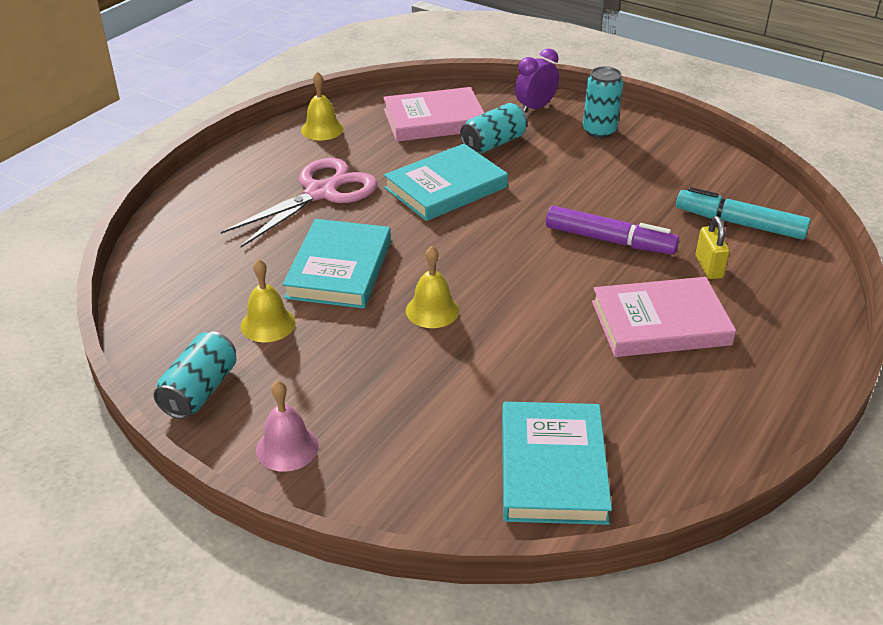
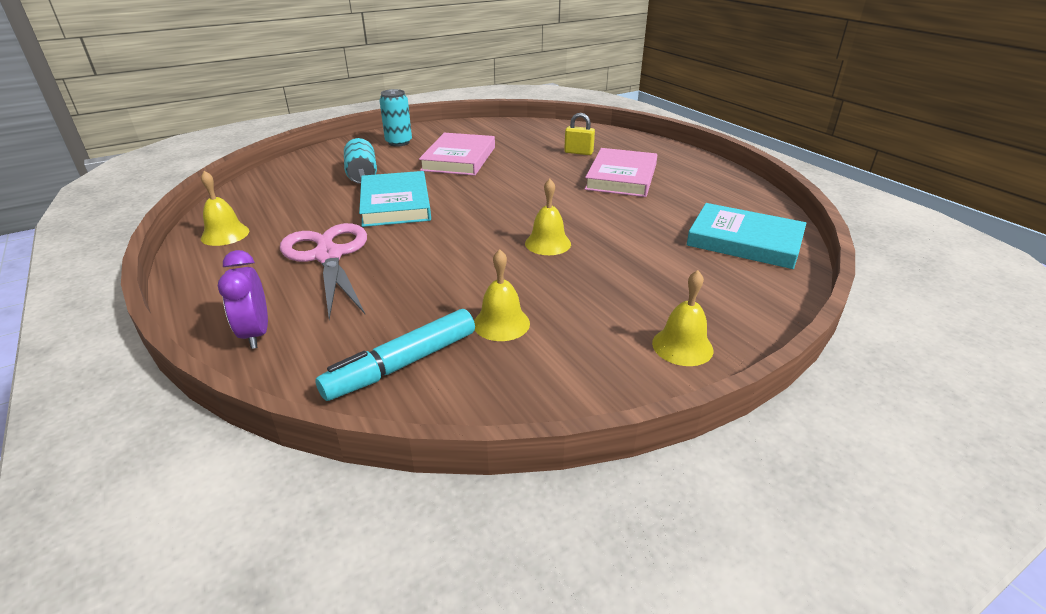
camera: 65 degrees left, 5 degrees down
turquoise can [154,331,236,419] -> none
pink bell [256,380,319,472] -> yellow bell [652,270,713,366]
turquoise book [282,219,391,308] -> none
pink book [383,87,484,142] -> pink book moved to [419,133,495,176]
purple clock [515,48,559,113] -> purple clock moved to [218,250,268,349]
purple marker [546,206,679,255] -> none
turquoise marker [676,187,811,240] -> turquoise marker moved to [315,309,475,401]

